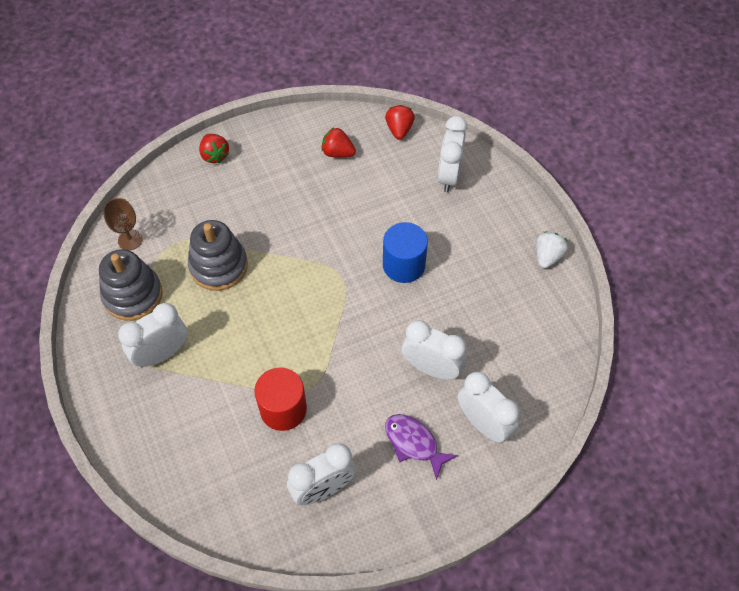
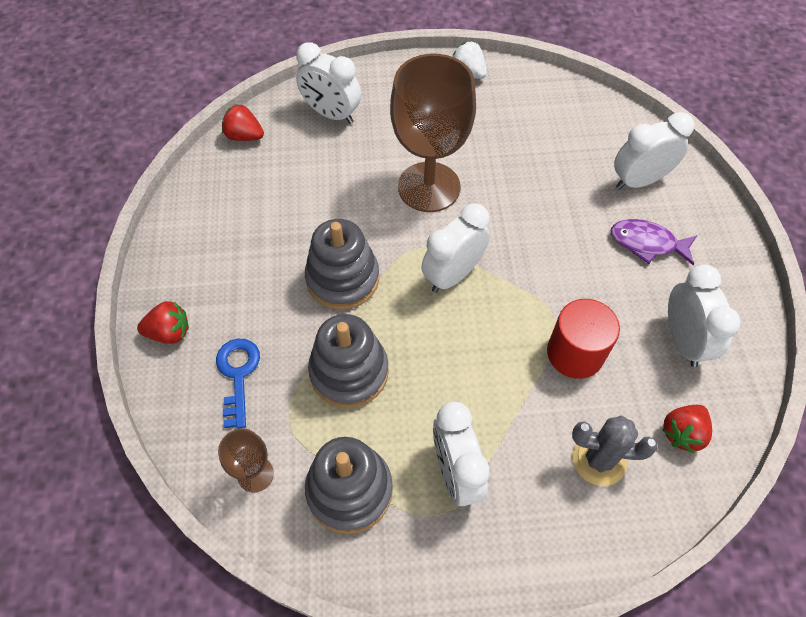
camera: 70 degrees left, 0 degrees up
red strawberry [321,127,356,158] -> red strawberry moved to [662,405,712,453]
blue cylinder [383,222,428,283] -> brown goblet [390,54,476,212]
purple fish [385,414,458,480] -> purple fish turned 45 degrees clockwise [611,219,697,265]
white clock [401,320,467,380] -> white clock moved to [421,203,490,293]
none -> blue key [216,339,260,429]
none -> grey stacking toy [305,219,379,310]
none -> grey cactus [572,415,658,486]

